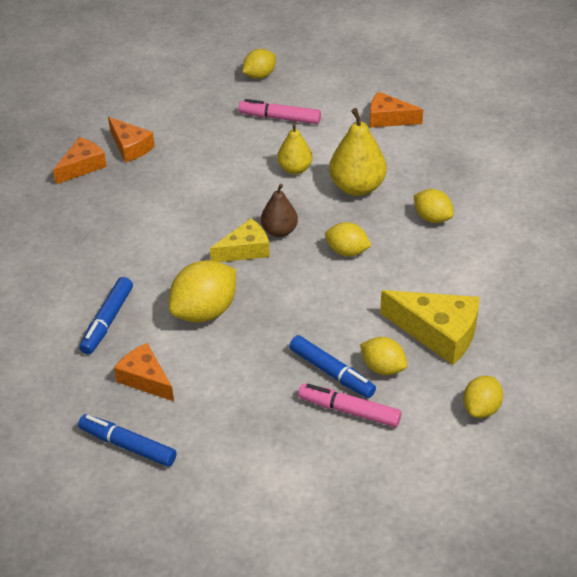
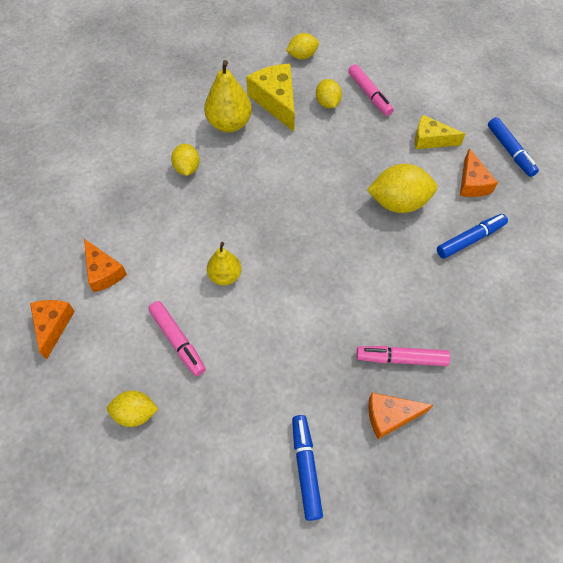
camera: 140 degrees left, 15 degrees up
orange cheese [108,117,155,163] -> orange cheese moved to [30,300,75,360]
yellow cheese [210,218,270,262] -> yellow cheese moved to [415,115,465,149]
brown pear [261,184,298,237] -> none
blue marker [289,335,376,398] -> blue marker moved to [292,415,323,521]
yellow lemon [325,222,372,256] -> none
yellow pear [329,108,387,196] -> yellow pear moved to [204,60,252,132]
none -> pink marker [356,346,450,366]

